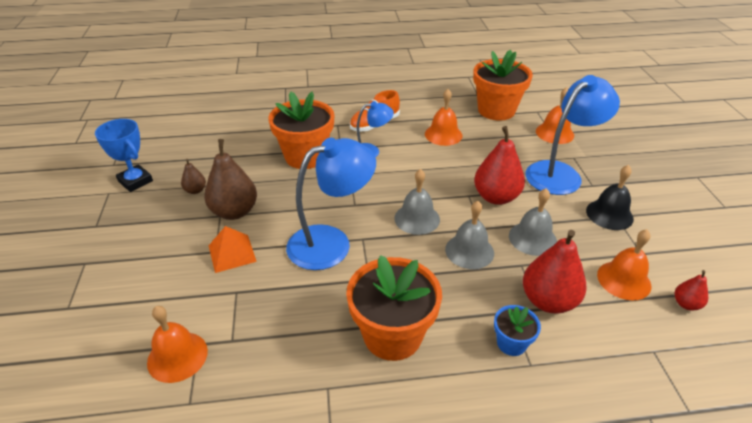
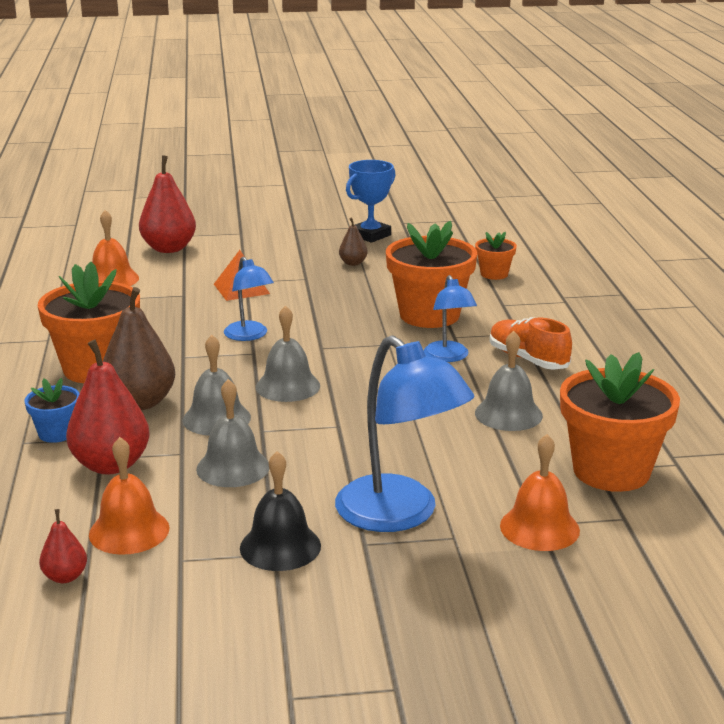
camera: 90 degrees right, 15 degrees down
brown pear [204,139,257,220] -> brown pear moved to [103,287,175,410]
blue lamp [286,138,376,270] -> blue lamp [224,256,274,341], size x0.56
orange bell [425,89,463,146] -> grey bell [475,331,543,431]
red pear [474,126,525,205] -> red pear moved to [139,155,196,253]
none -> orange flower pot [475,232,517,280]

